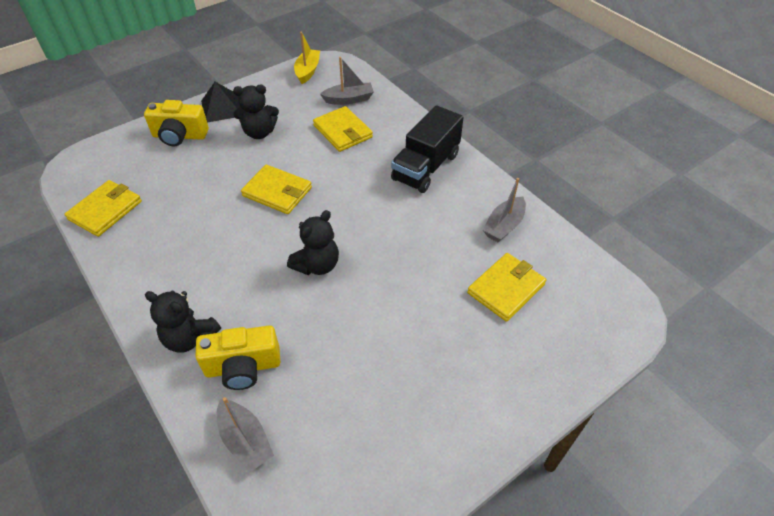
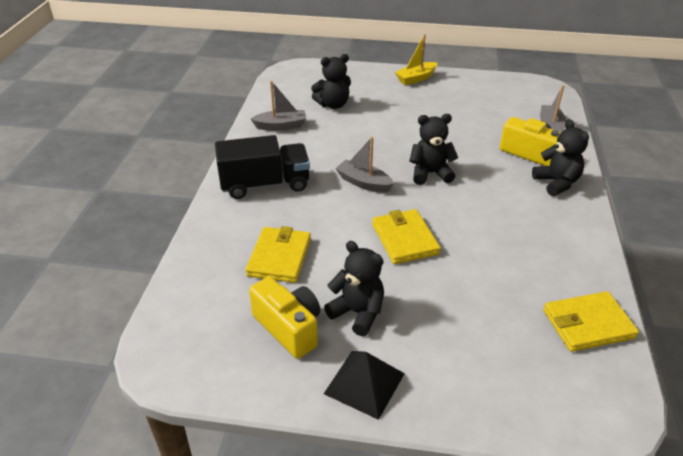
camera: 135 degrees left, 10 degrees down
yellow camera [144,100,209,146] -> yellow camera moved to [249,276,320,359]
yellow boat [294,32,320,84] -> yellow boat moved to [395,34,438,85]
grey boat [320,57,374,105] -> grey boat moved to [335,137,394,193]
yellow wallet [467,253,546,322] -> black teddy bear [311,54,351,109]

